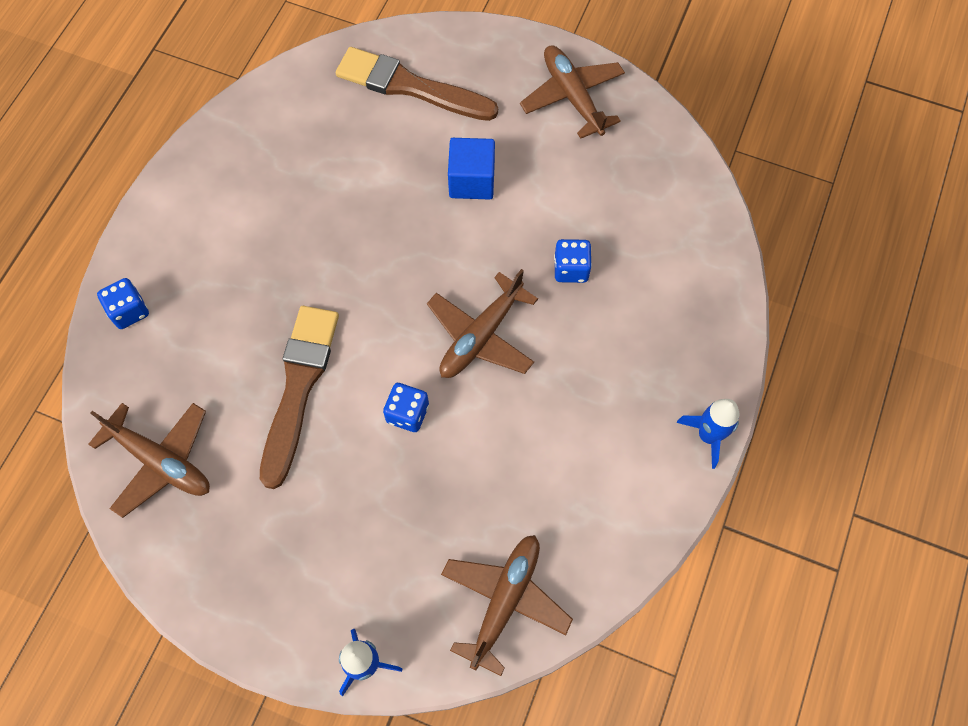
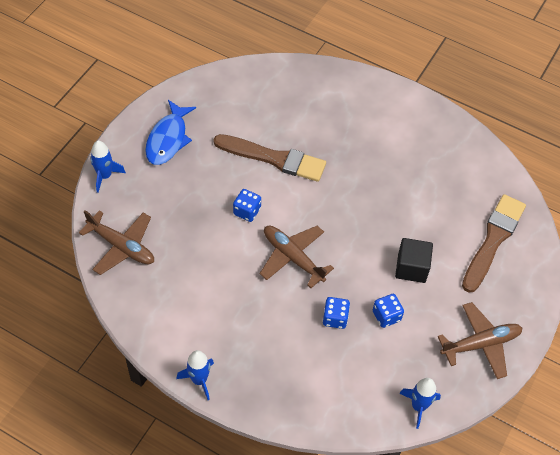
camera: 95 degrees right, 10 degrees down
brown plane [88,403,210,518] -> none
blue dice [97,278,149,329] -> blue dice moved to [373,294,404,328]
blue cube [448,138,495,200] -> black cube [395,238,433,283]
none -> blue fish [145,100,196,165]
none -> blue rocket [399,378,441,429]

